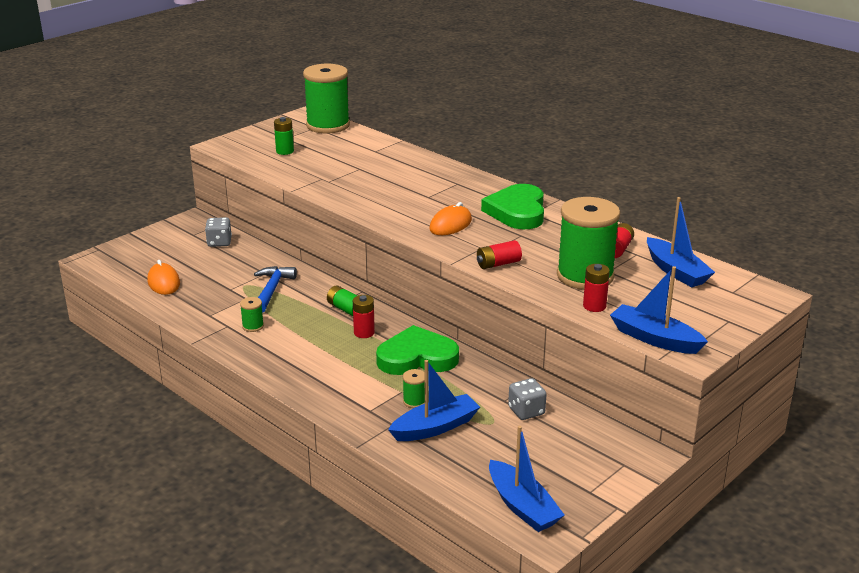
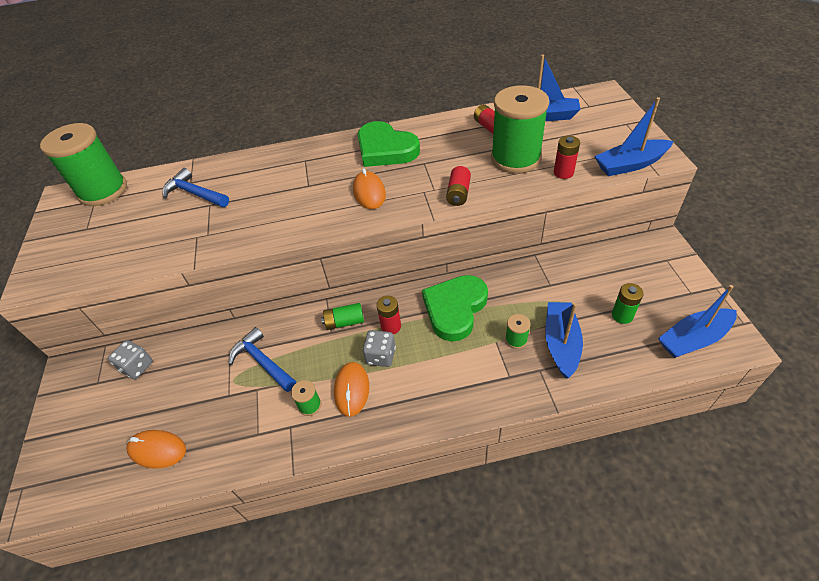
camera: 50 degrees left, 20 degrees up
green battery [274,117,294,155] -> green battery moved to [612,283,644,324]
blue boat [489,426,565,532] -> blue boat turned 150 degrees clockwise [658,285,737,358]
grey dice [508,378,546,420] -> grey dice moved to [363,330,396,367]
none -> blue hammer [162,168,229,207]
none -> orange mouse [334,362,369,417]

